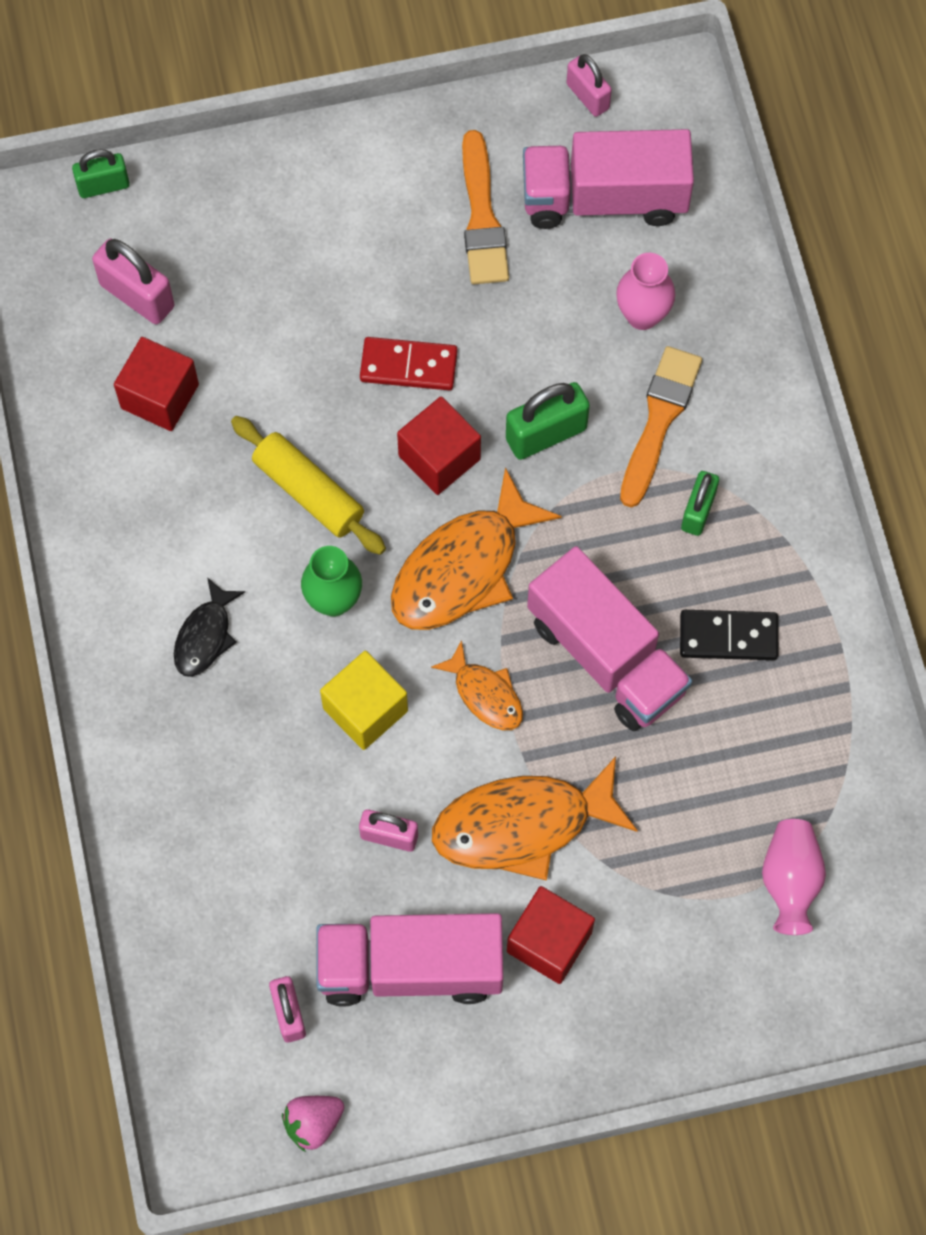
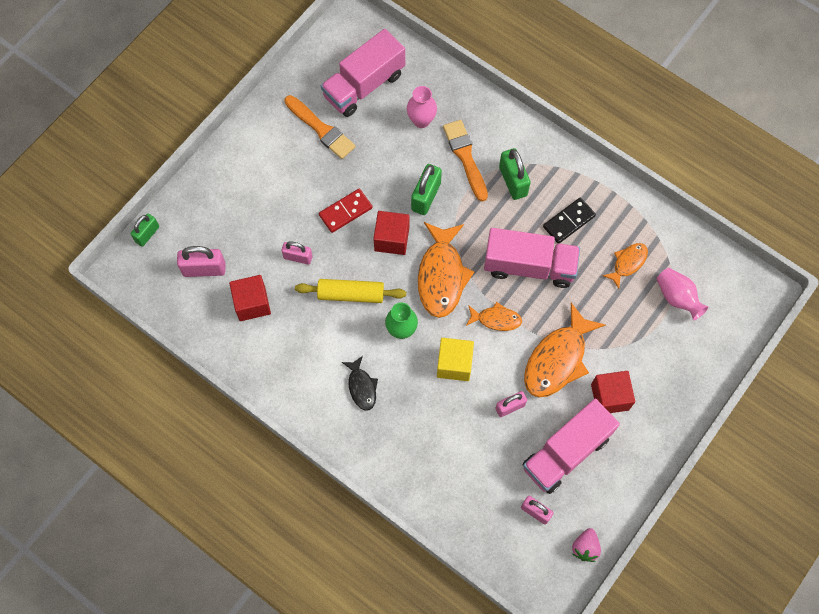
camera: 40 degrees left, 0 degrees up
pink padlock [567,54,612,117] -> pink padlock moved to [281,241,312,265]
green padlock [681,471,719,536] -> green padlock [499,148,531,200], size x1.51
none -> orange fish [602,243,648,289]

